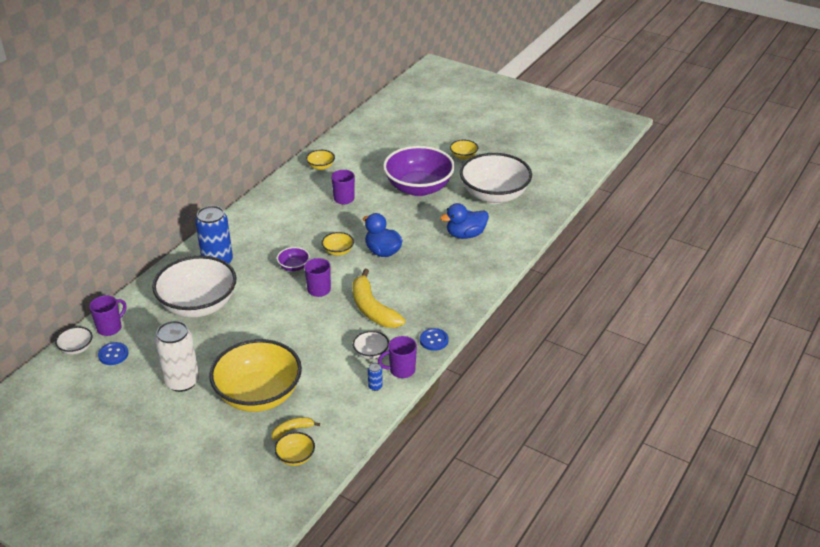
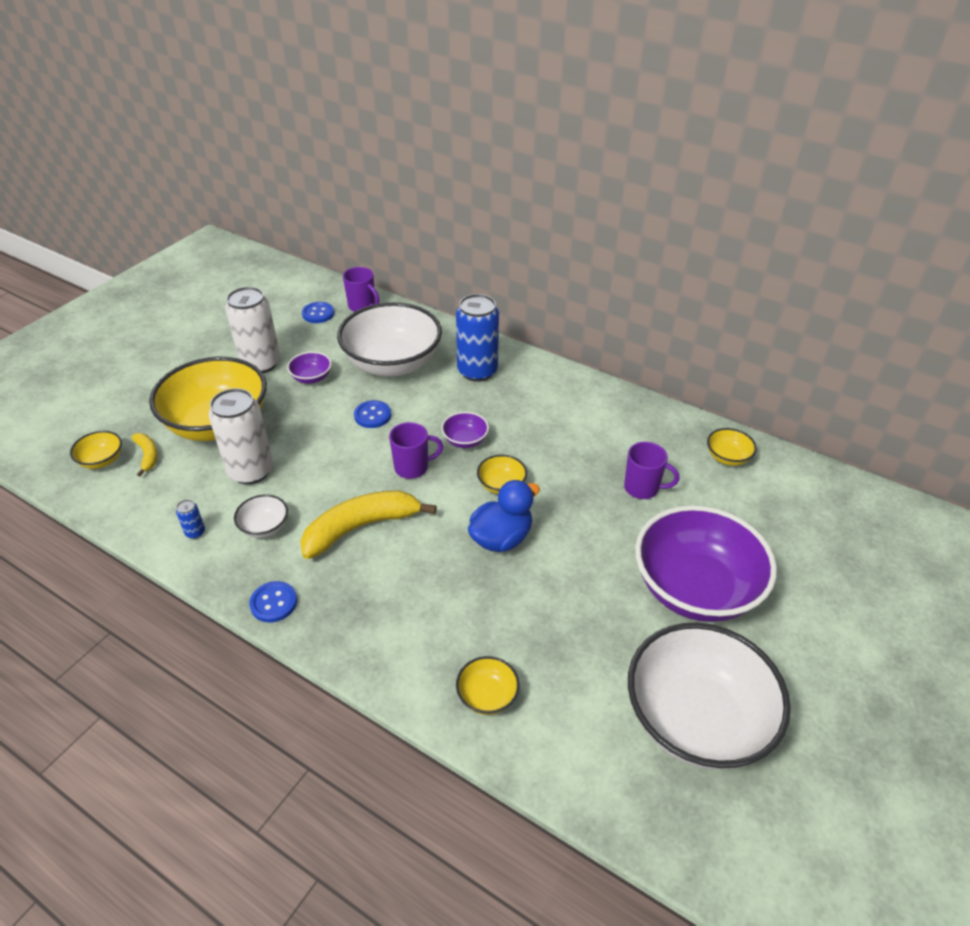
camera: 90 degrees right, 5 degrees up
white bowl [55,326,93,355] -> none
purple mug [378,336,417,378] -> none
blue duck [440,203,489,239] -> none
yellow bowl [450,140,478,160] -> yellow bowl moved to [456,656,519,715]
none -> white can [209,388,273,484]
none -> purple bowl [287,352,332,384]
none -> blue button [354,400,391,428]

